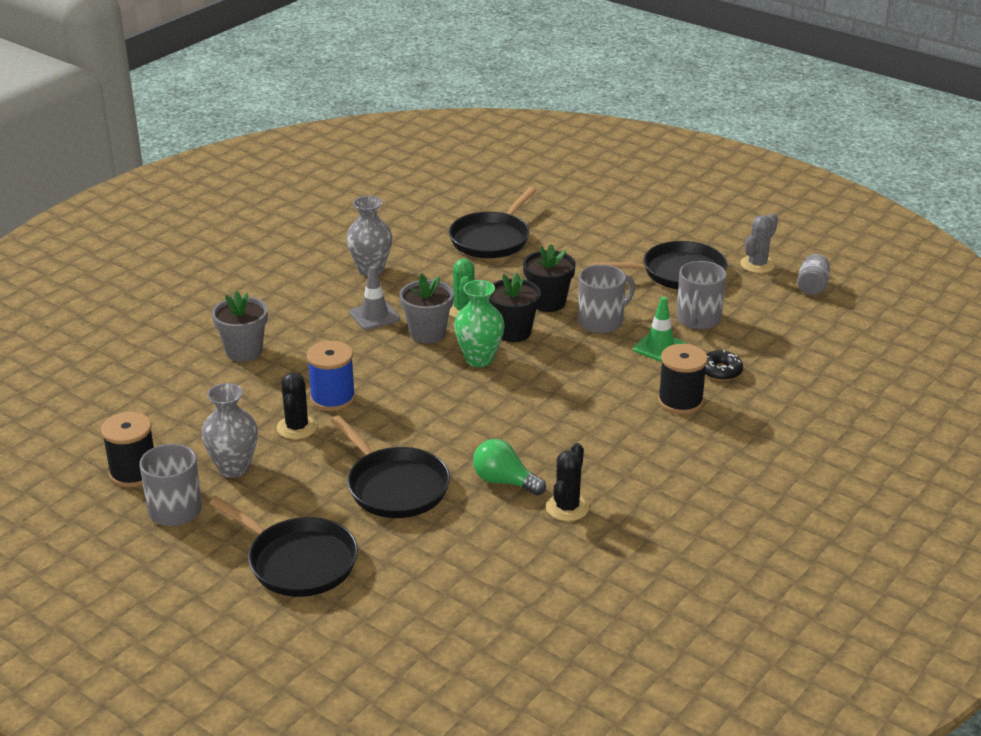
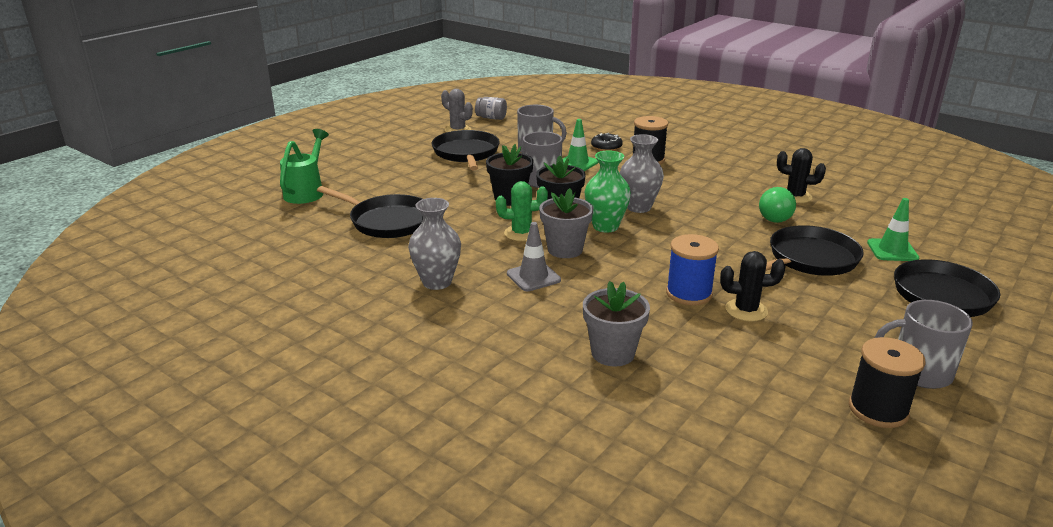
camera: 90 degrees left, 5 degrees down
grey vase [201,383,258,478] -> grey vase moved to [620,134,664,213]
none -> green watering can [280,129,329,204]
none -> green traffic cone [867,198,919,261]

